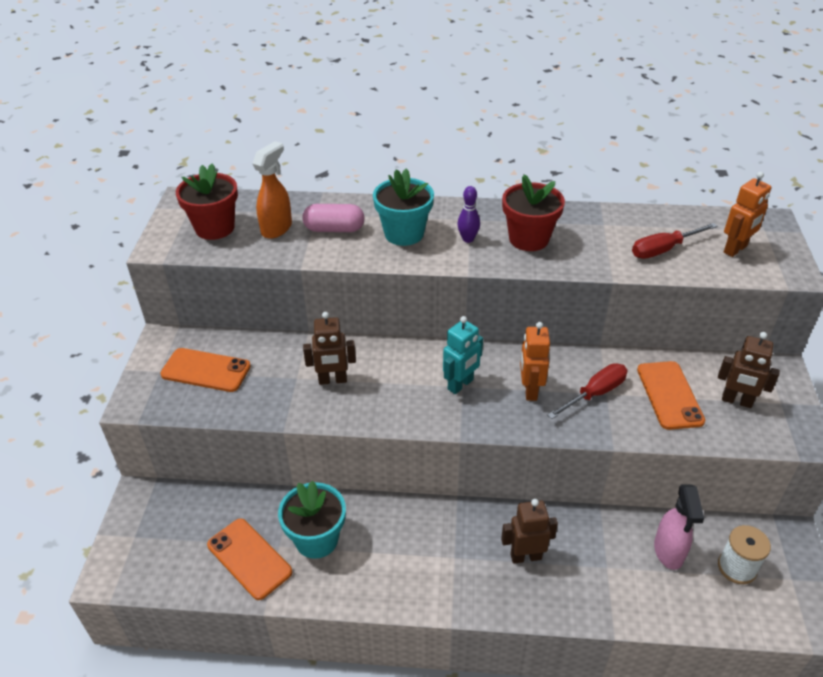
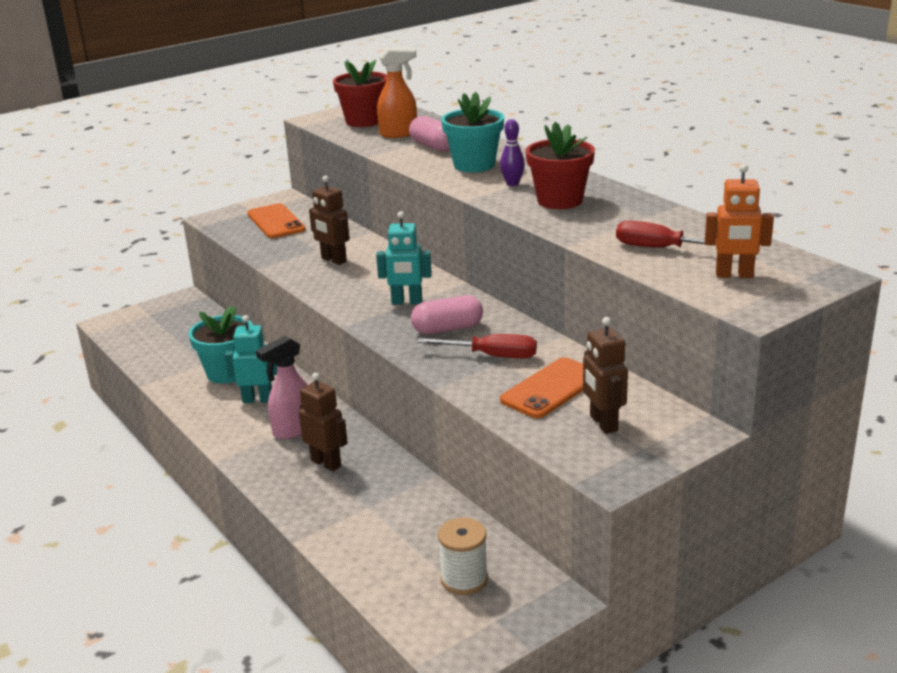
camera: 50 degrees right, 15 degrees down
orange phone [207,518,292,600] -> none
orange robot [520,322,550,401] -> pink capsule [411,295,483,334]
pink spray bottle [654,485,704,570] -> pink spray bottle moved to [256,336,308,439]
none -> turquoise robot [225,315,277,403]

